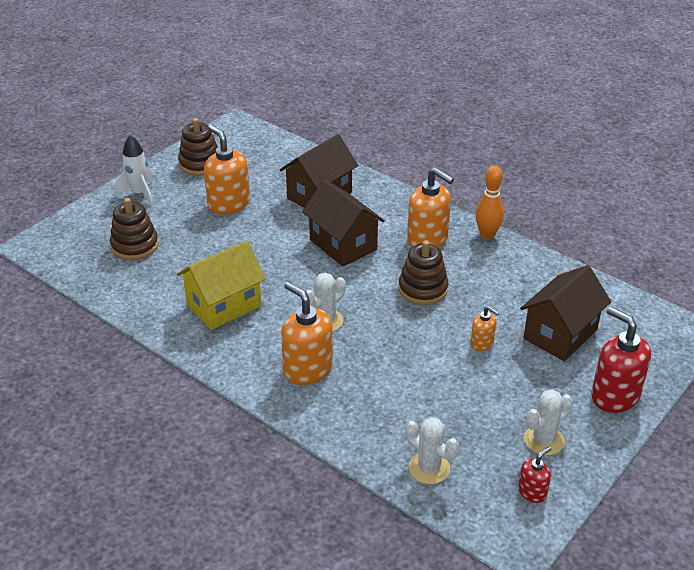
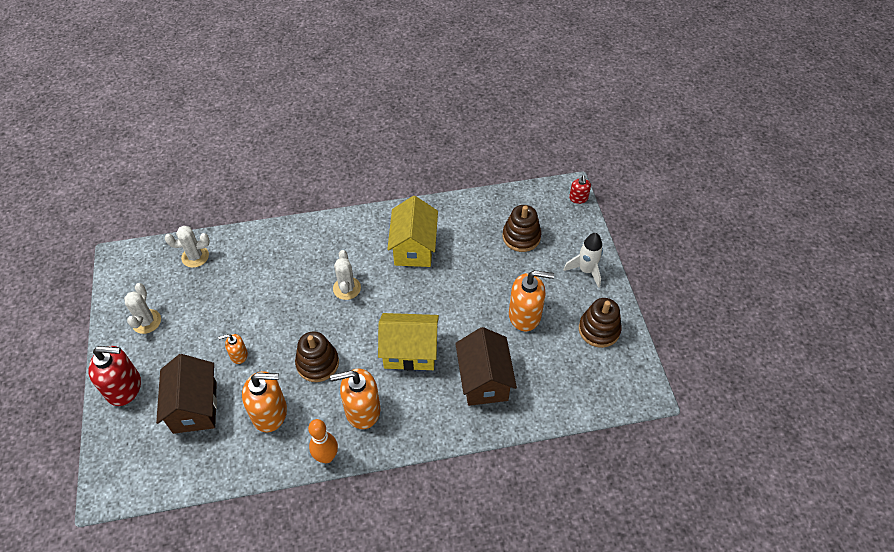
camera: 130 degrees right, 15 degrees up
orange soap dispenser [281,282,333,385] -> orange soap dispenser moved to [242,371,287,432]
brown house [302,180,385,267] -> yellow house [378,313,439,371]
red soap dispenser [518,447,551,503] -> red soap dispenser moved to [569,175,591,204]

